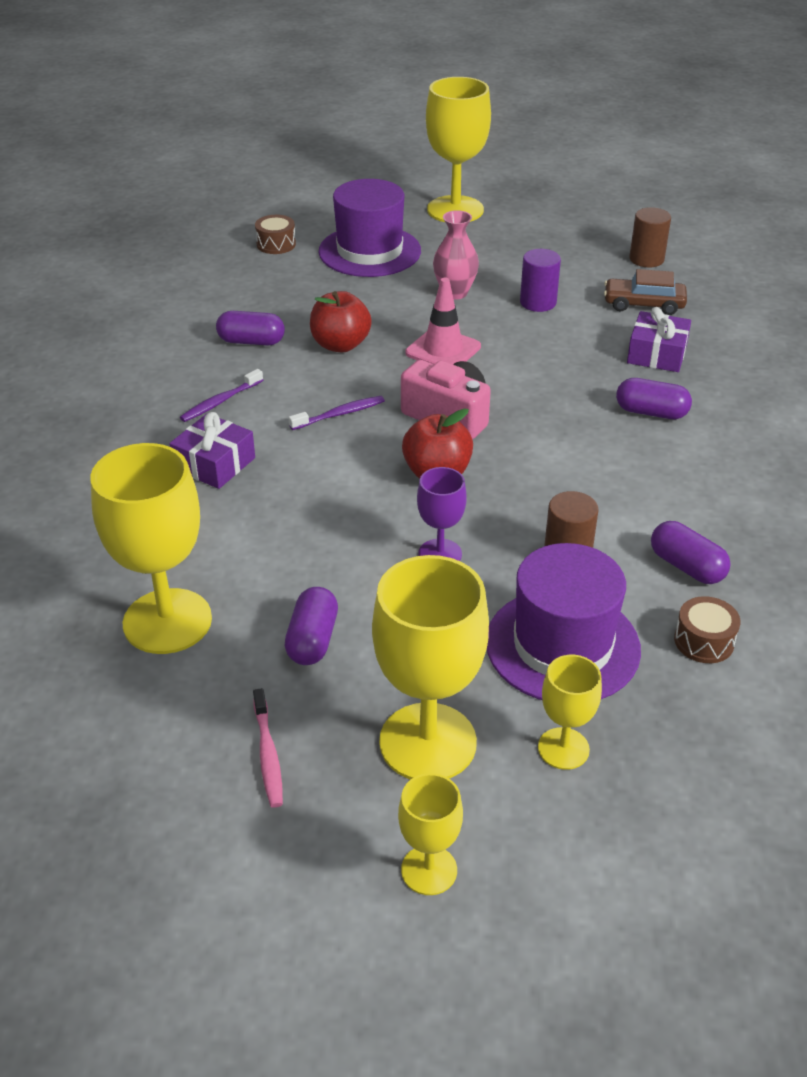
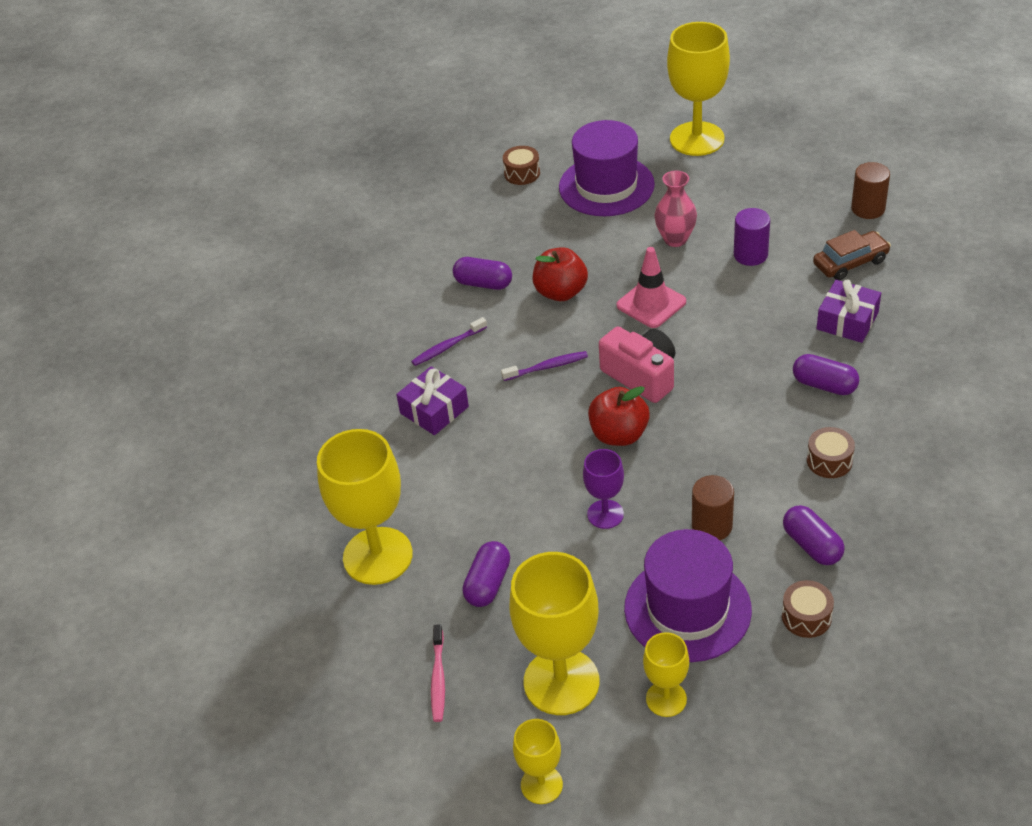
camera: 15 degrees right, 5 degrees up
brown car [604,269,687,315] -> brown car turned 135 degrees clockwise [813,230,891,280]
none -> brown drum [807,427,855,478]

